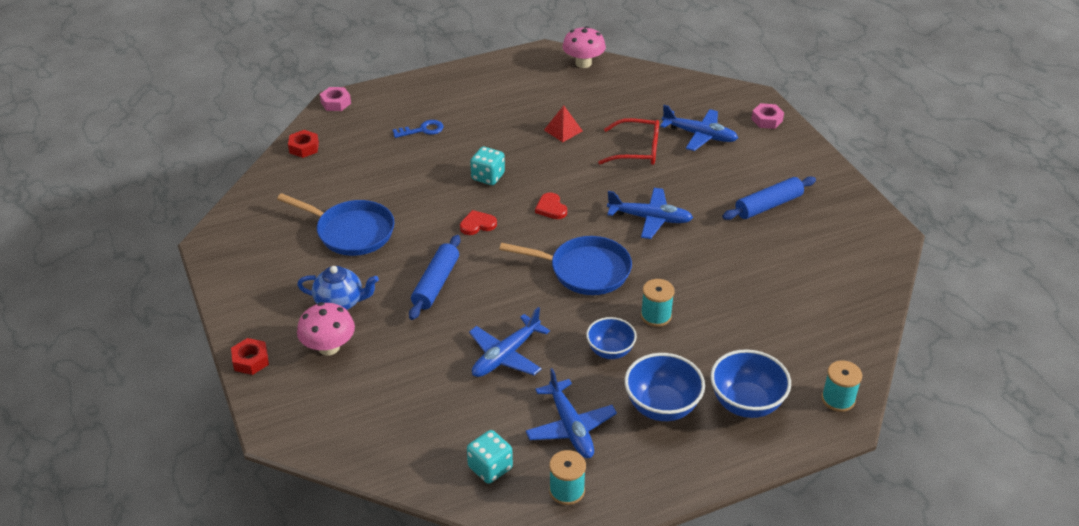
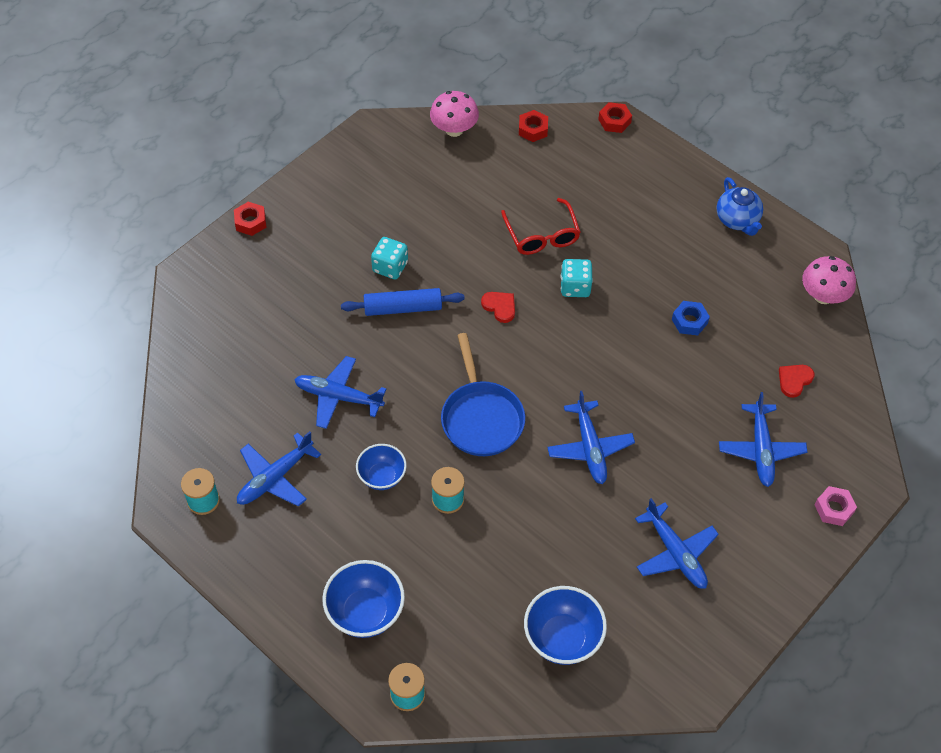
camera: 65 degrees right, 15 degrees up
blue pan [277,193,394,256] -> none
blue teapot [297,266,379,310] -> blue teapot moved to [717,177,763,236]
pink mushroom [297,302,355,355] -> pink mushroom moved to [430,91,479,137]
pink nut [320,87,351,111] -> red nut [598,102,632,133]
blue key [393,120,444,138] -> none
turquoise dice [467,430,513,484] -> turquoise dice moved to [371,237,408,280]
red heart [535,192,567,219] -> red heart moved to [779,365,814,398]
red pyramid [544,105,583,142] -> blue nut [672,301,710,335]
red glasses [598,118,659,165] -> red glasses moved to [501,198,581,255]
blue bowl [625,353,705,421] -> blue bowl moved to [524,586,607,665]
blue rolling pin [722,176,816,220] -> blue plane [635,498,719,589]

